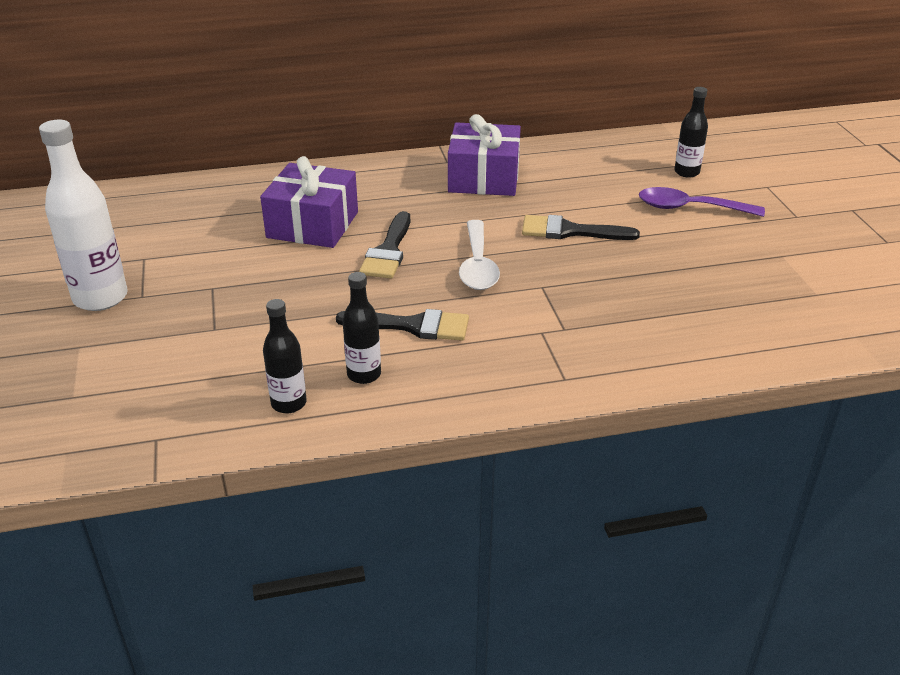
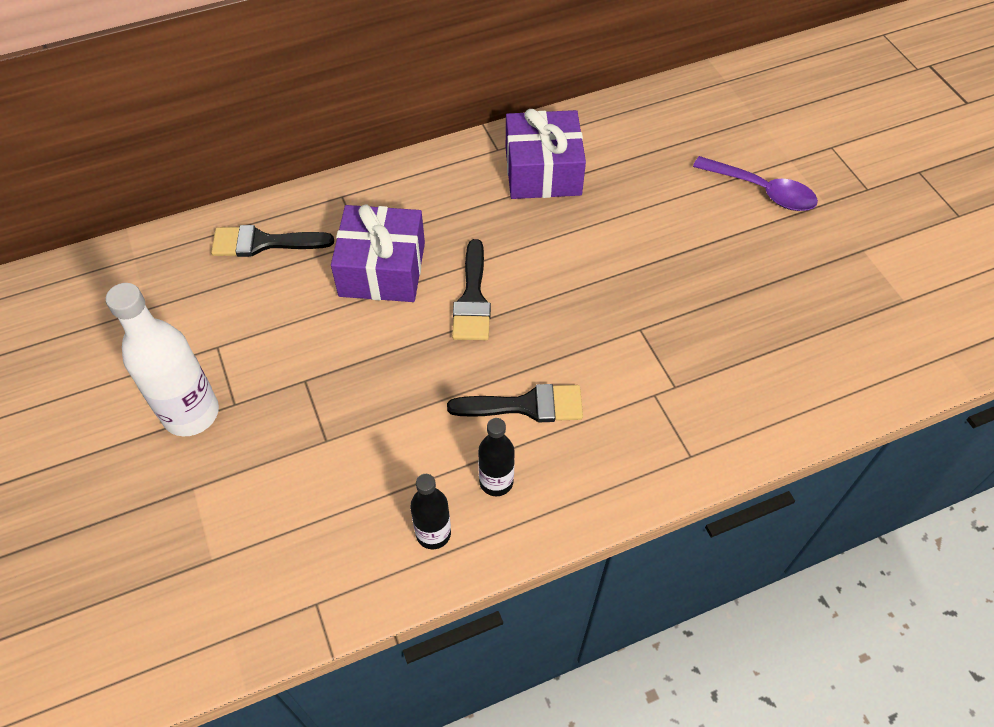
camera: 10 degrees left, 20 degrees up
white spoon [459,220,500,290] -> none
black brush [522,215,640,240] -> black brush moved to [211,225,334,257]
purple spoon [639,187,765,217] -> purple spoon turned 150 degrees counterclockwise [693,156,818,211]
black bottle [674,87,708,178] -> none

